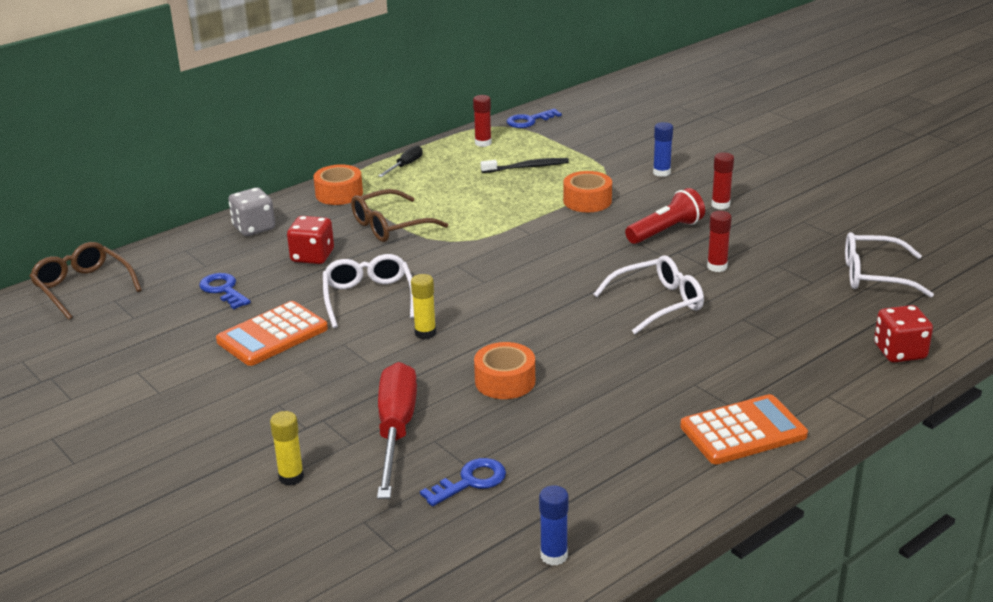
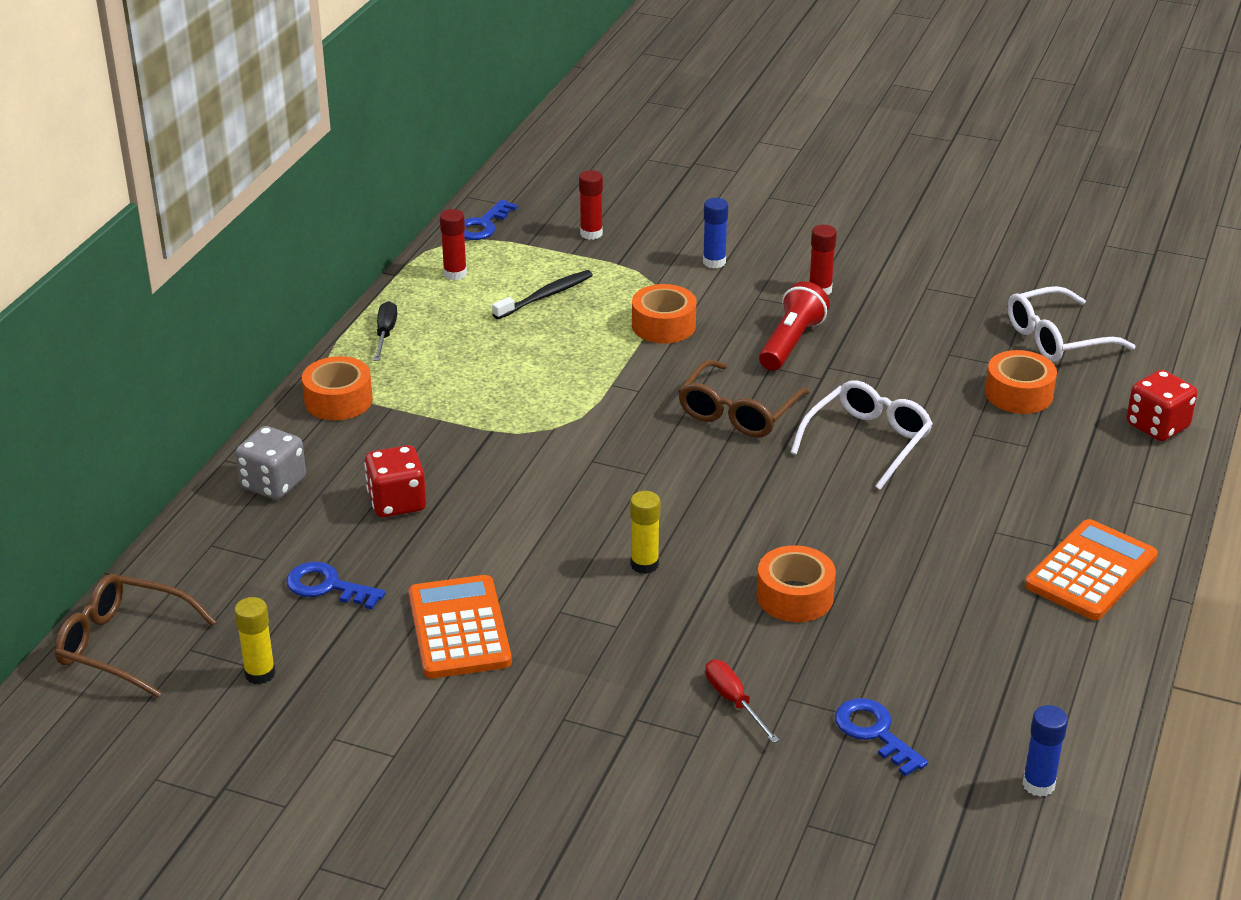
camera: 30 degrees left, 5 degrees up
orange calculator [216,301,328,366] -> orange calculator turned 150 degrees clockwise [409,575,512,679]
yellow glue stick [270,411,304,486] -> yellow glue stick moved to [234,597,276,684]
white glasses [323,254,414,328] -> none
brown glasses [351,189,448,242] -> brown glasses moved to [678,360,811,437]
red screwdriver [377,362,417,499] -> red screwdriver [705,659,779,743], size x0.48
blue key [420,458,506,506] -> blue key turned 60 degrees counterclockwise [835,698,928,777]
red glue stick [707,211,732,272] -> red glue stick moved to [579,170,603,240]
none -> orange tape [985,350,1057,414]

